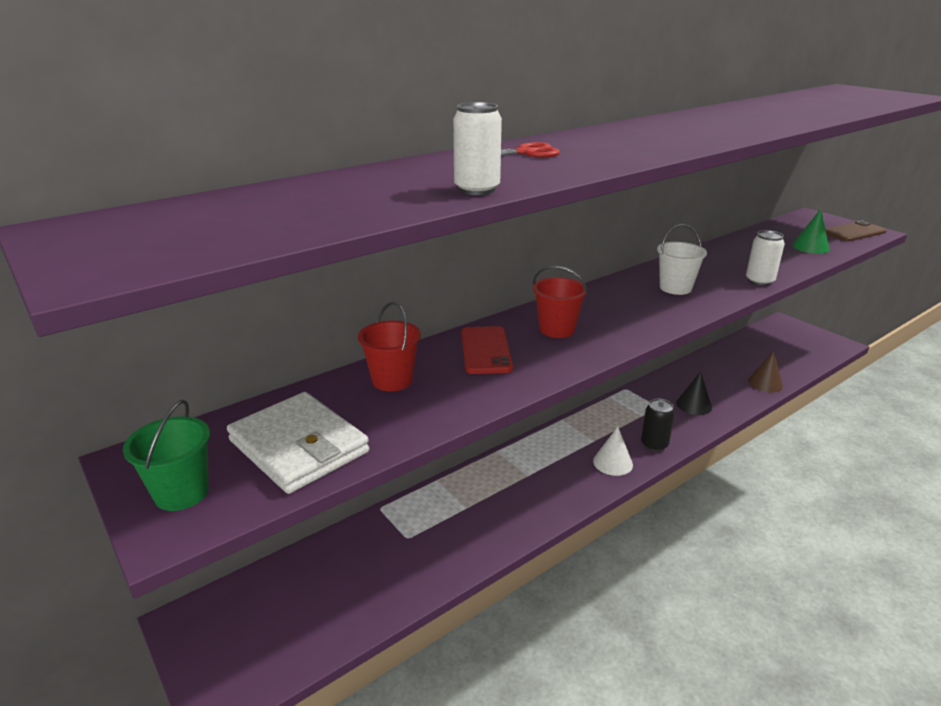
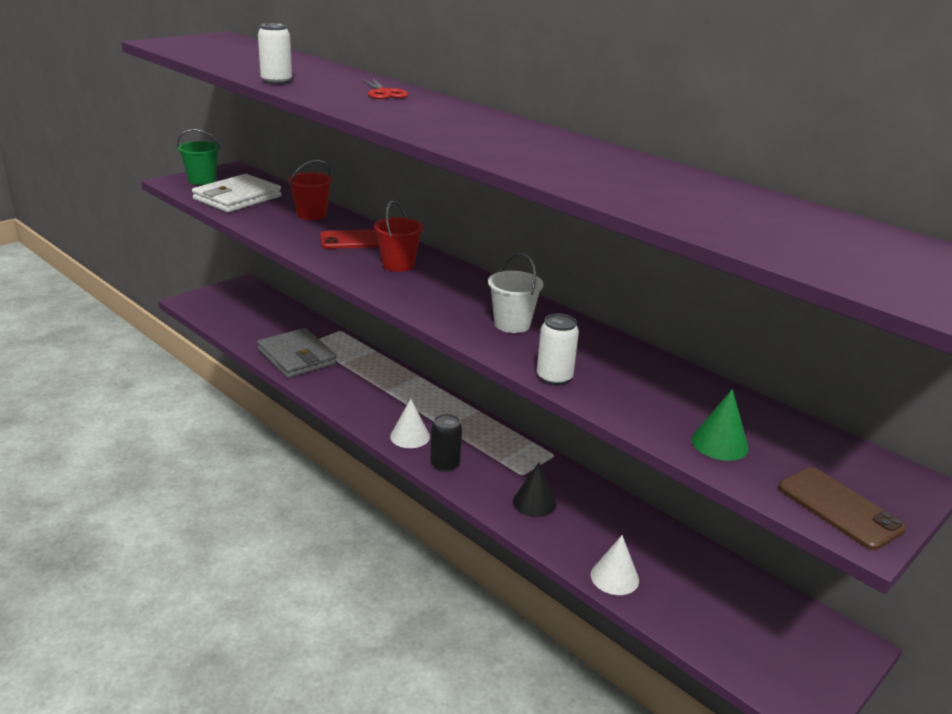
camera: 80 degrees right, 0 degrees up
brown cone [748,351,783,392] -> white cone [590,535,639,595]
none -> grey wallet [257,328,337,378]

